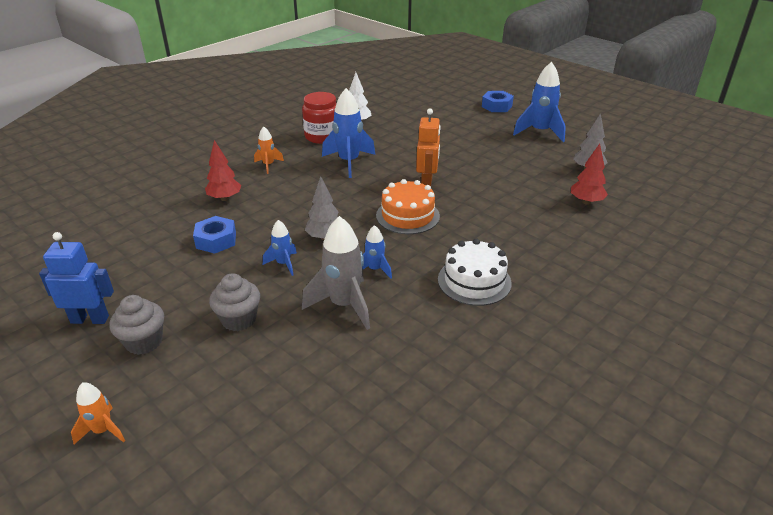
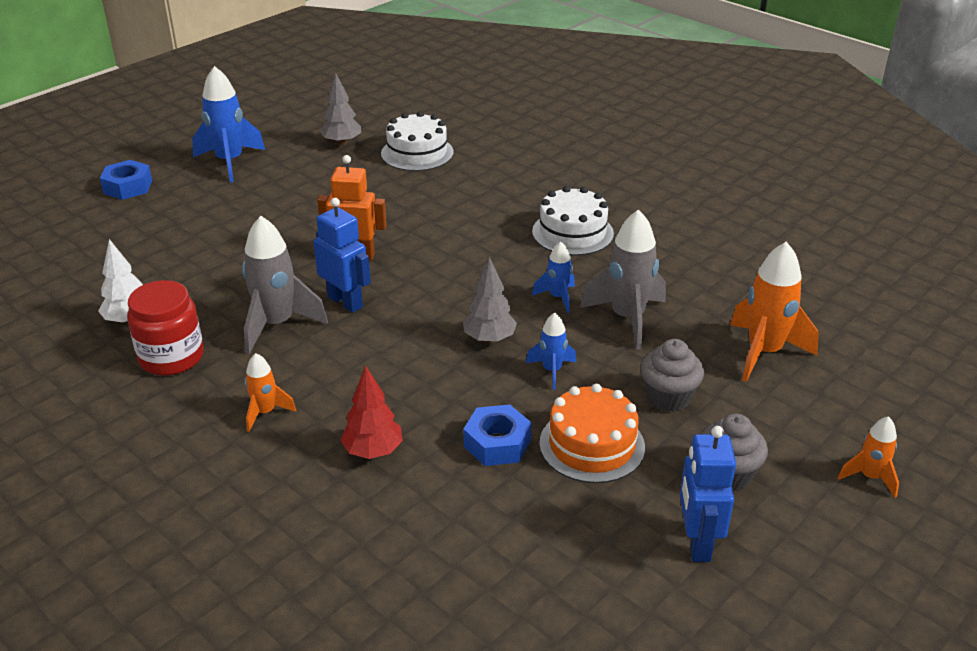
camera: 90 degrees left, 0 degrees up
blue rocket [322,88,375,178] -> grey rocket [242,216,328,354]
orange cake [376,179,440,234] -> orange cake moved to [539,384,645,483]
red tree [571,144,608,205] -> white cake [381,111,454,171]
none -> blue robot [314,198,371,313]
none -> orange rocket [730,242,819,382]

